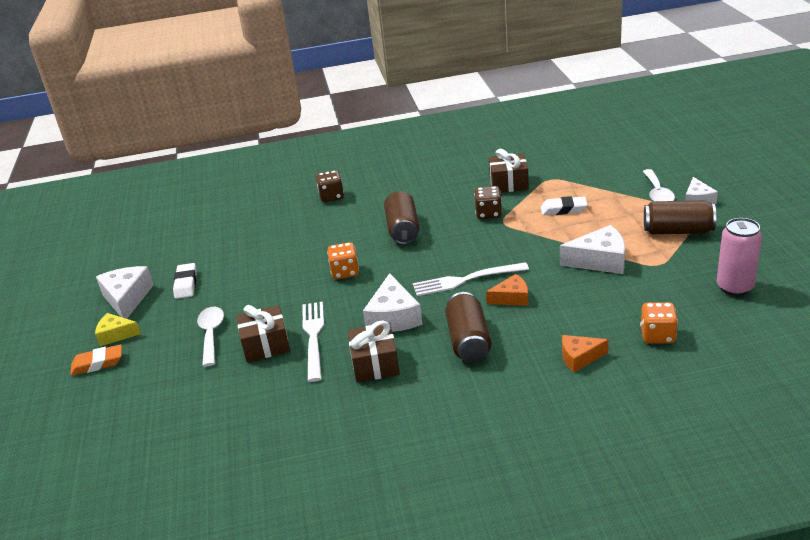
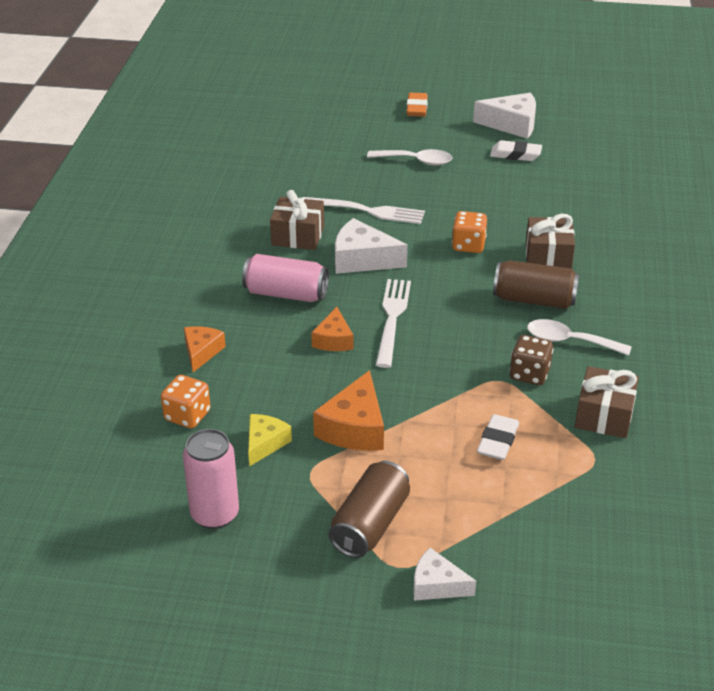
camera: 105 degrees right, 5 degrees up
yellow cheese [95,313,141,346] -> yellow cheese moved to [248,414,292,466]
brown gift [237,305,290,362] -> brown gift moved to [526,214,575,269]
brown dice [316,170,344,202] -> none
brown can [445,292,492,362] -> pink can [242,254,329,302]
white cheese [560,225,625,274] -> orange cheese [313,370,384,451]
white spoon [643,169,675,201] -> white spoon moved to [527,319,632,356]

